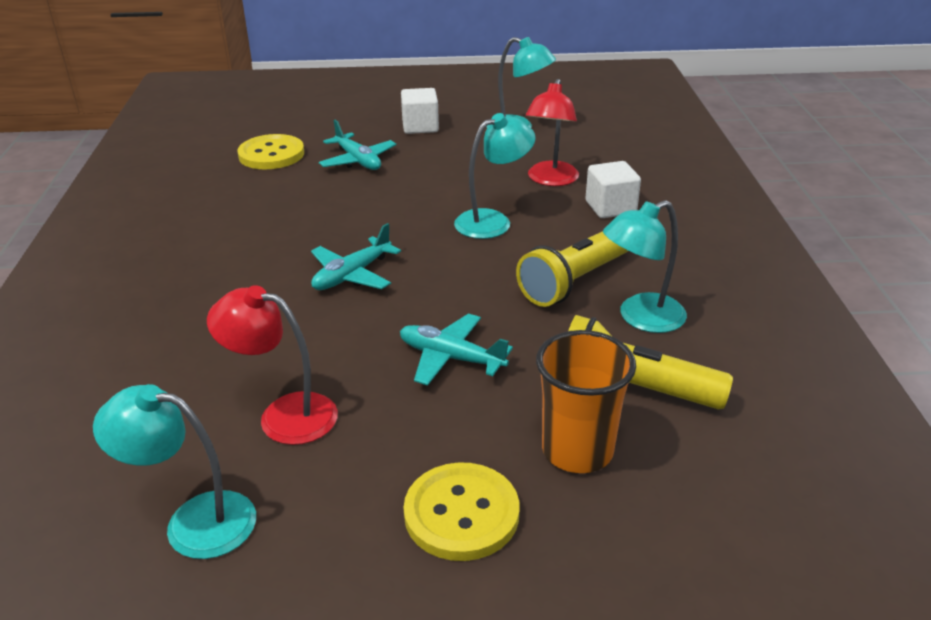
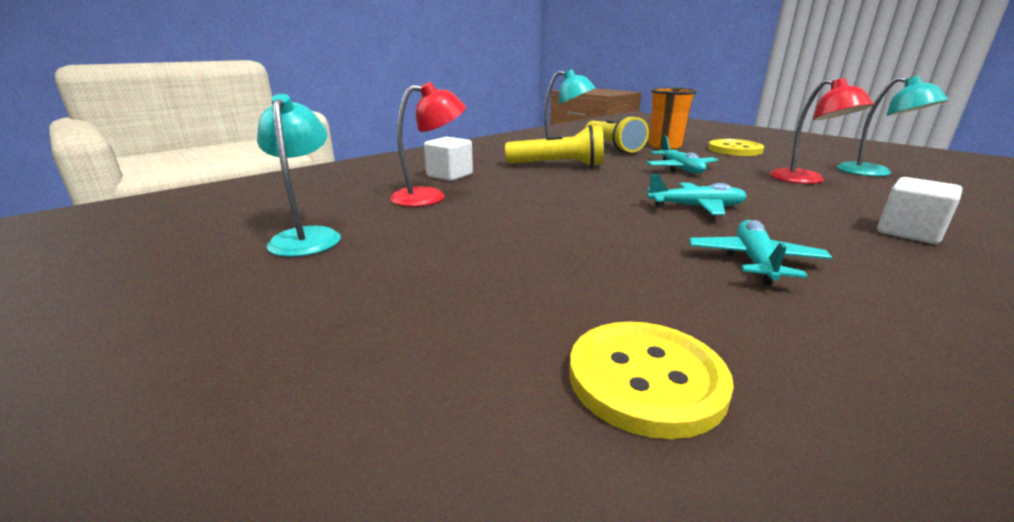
camera: 130 degrees left, 10 degrees down
turquoise plane [319,120,396,170] -> turquoise plane moved to [689,220,833,286]
white cube [401,88,439,134] -> white cube moved to [877,177,962,244]
turquoise lamp [454,113,536,239] -> none

